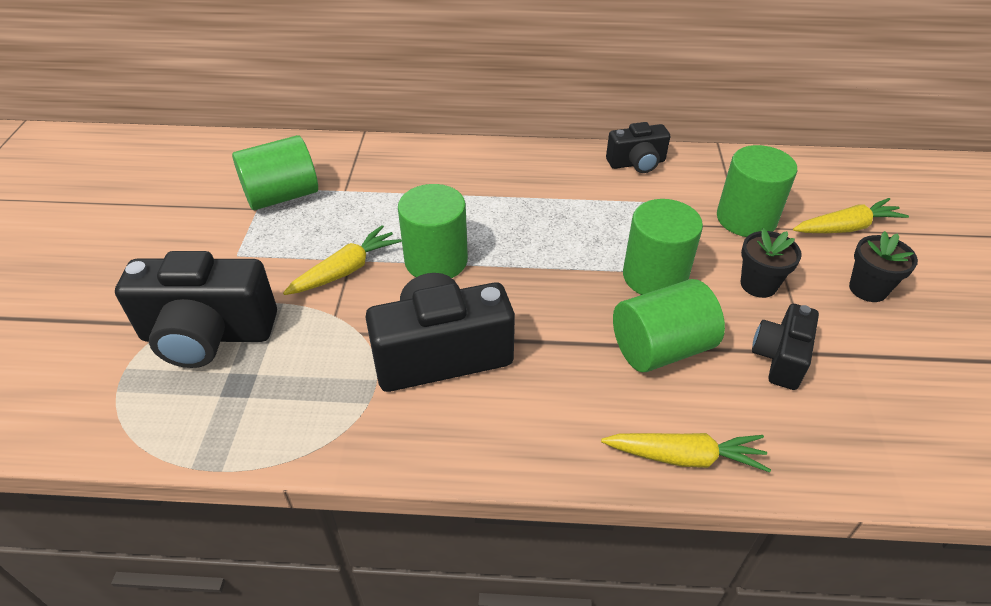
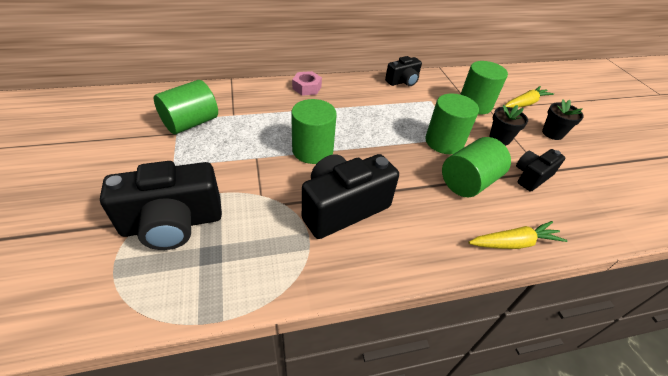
camera: 20 degrees left, 0 degrees up
yellow carrot [283,225,402,295] -> none
black camera [752,304,819,390] -> black camera turned 45 degrees clockwise [516,149,565,192]
none -> pink nut [292,71,322,96]

